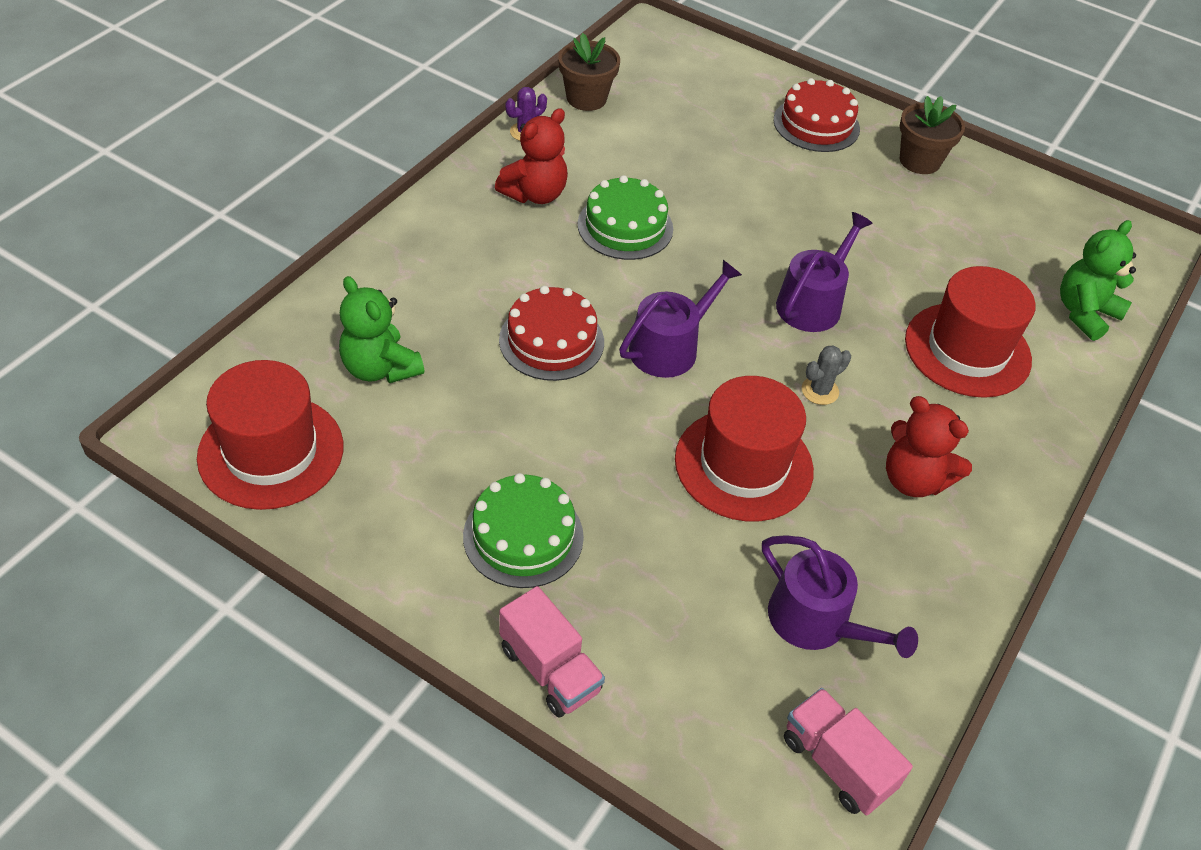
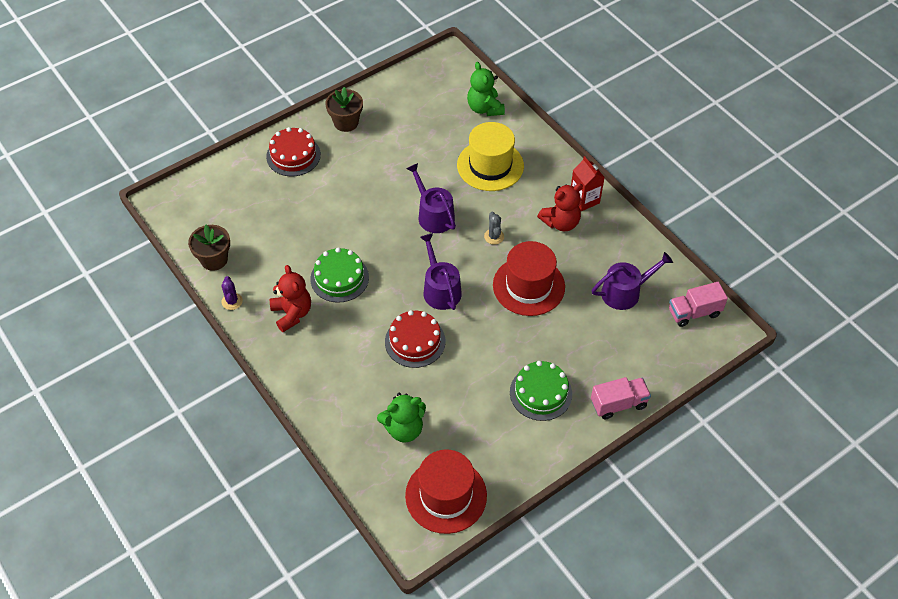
camera: 65 degrees left, 5 degrees up
red hat [905,266,1036,398] -> yellow hat [457,122,524,191]
none -> red carton [571,156,605,211]

